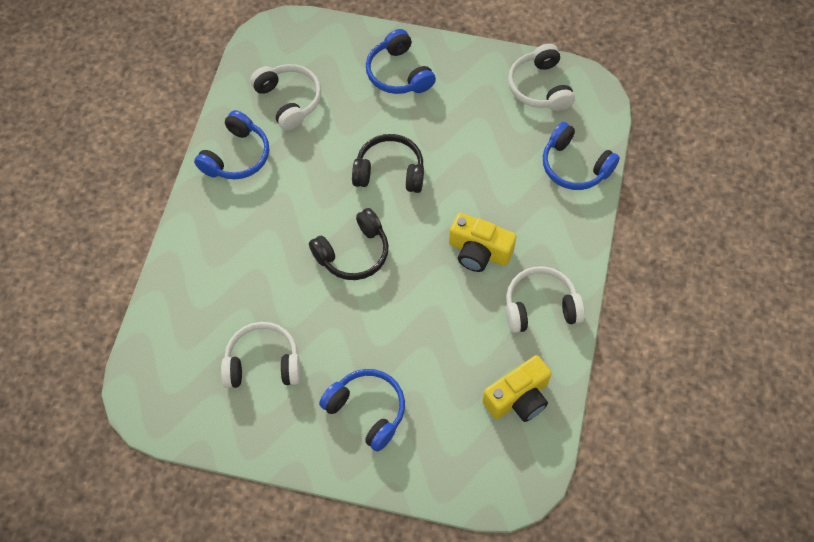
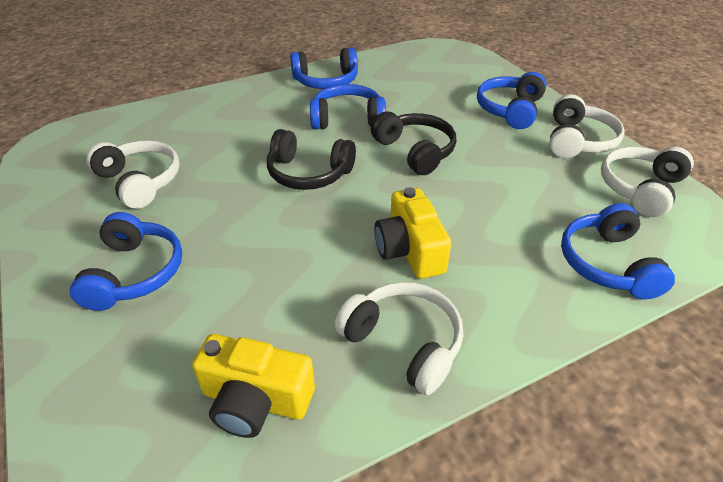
camera: 50 degrees right, 20 degrees down
white headphones [250,64,321,131] -> white headphones moved to [549,94,625,158]
none -> blue headphones [310,84,386,129]

